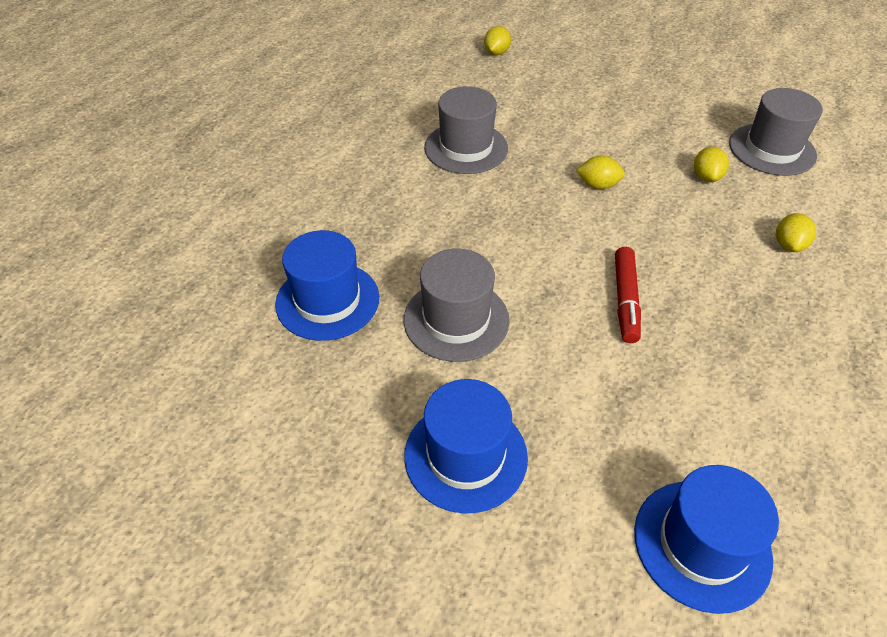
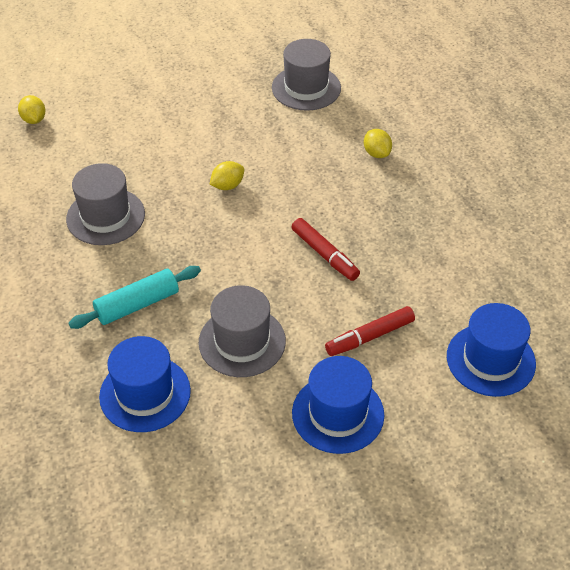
camera: 45 degrees left, 0 degrees up
yellow lemon [694,147,729,182] -> none
none -> turquoise rolling pin [68,266,201,329]
none -> red marker [325,306,415,356]

